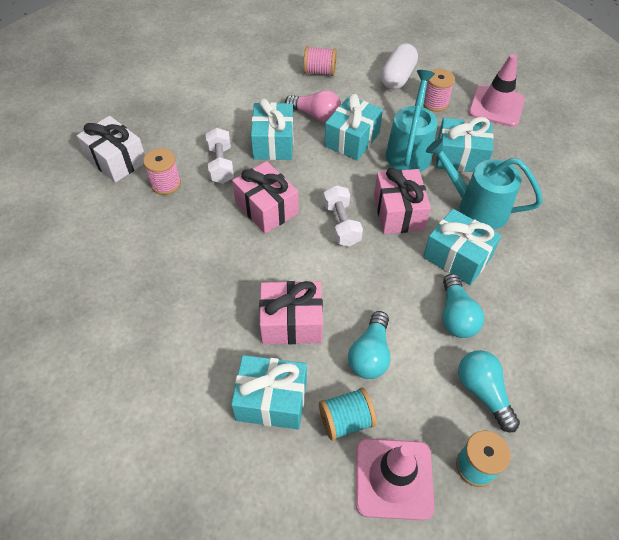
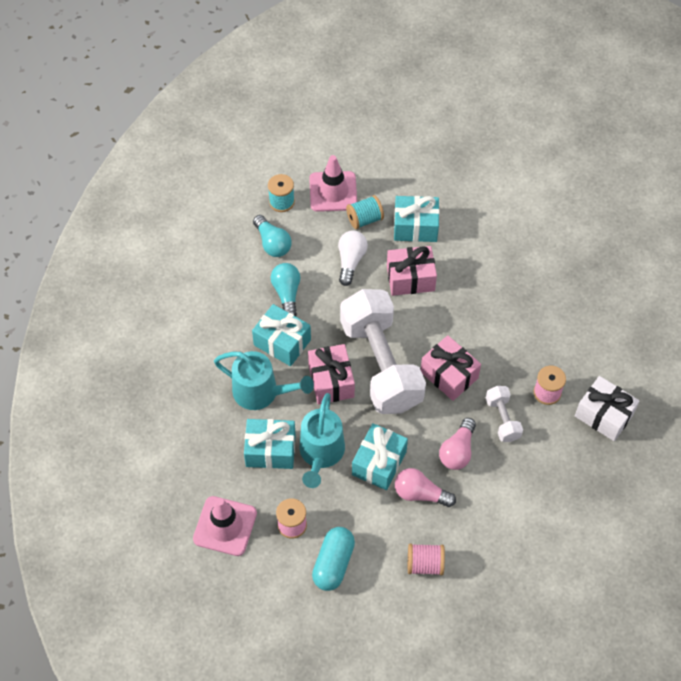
camera: 175 degrees right, 5 degrees up
turquoise gift [251,99,293,160] -> pink light bulb [439,418,476,470]
white dumbbell [323,185,363,246] -> white dumbbell [340,289,426,414], size x2.29
turquoise light bulb [348,311,390,379] -> white light bulb [338,231,368,286]
white capsule [381,43,418,90] -> turquoise capsule [312,527,355,591]

